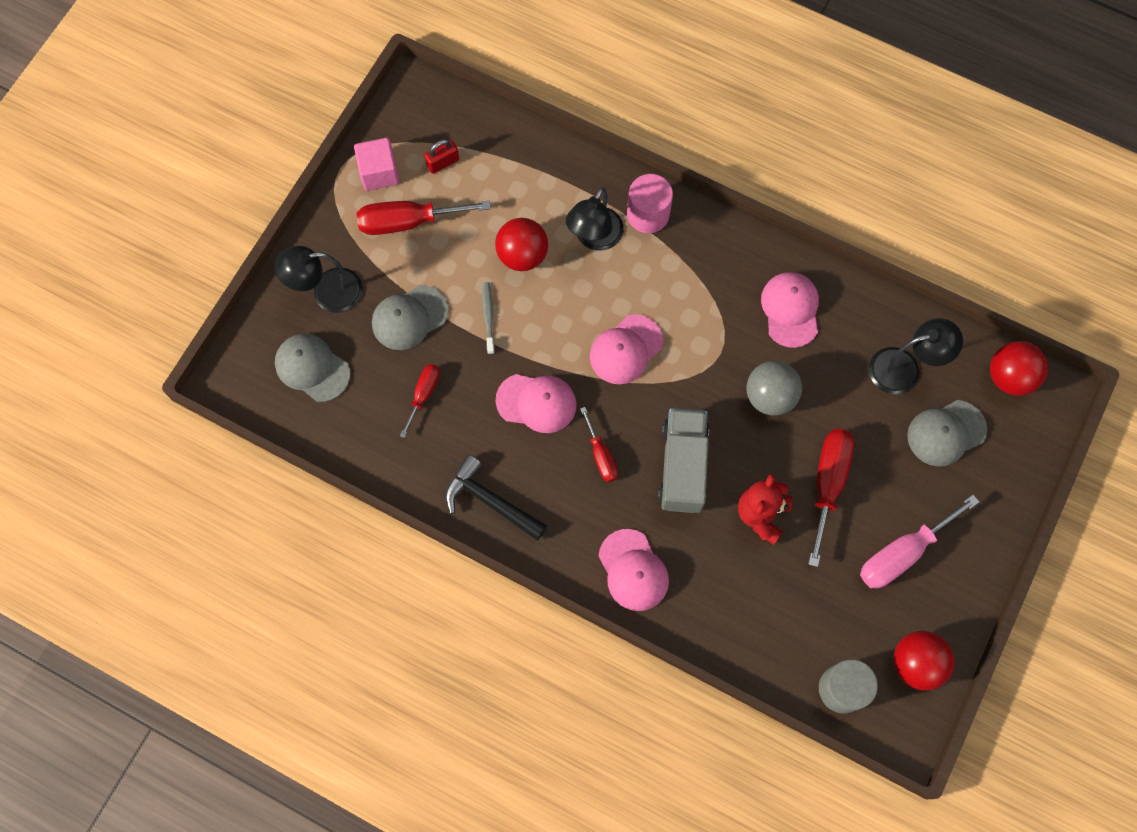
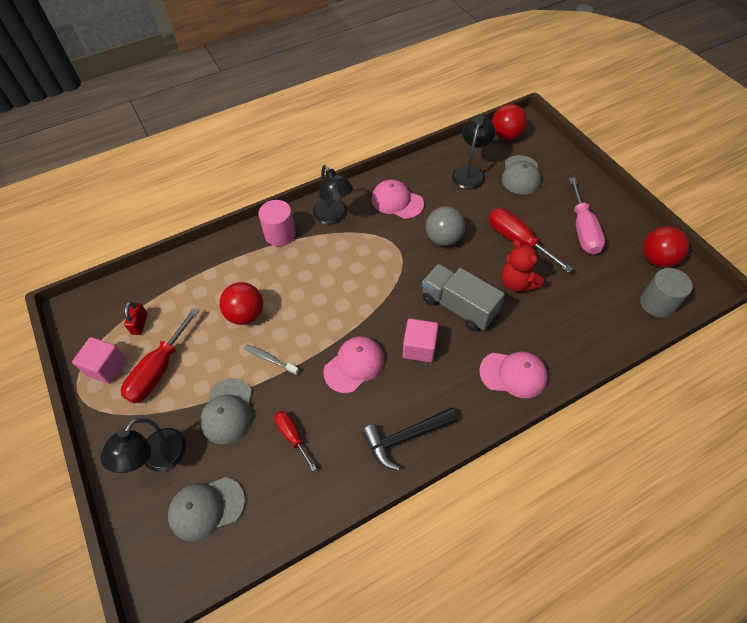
camera: 55 degrees left, 15 degrees down
black lamp [566,187,624,251] -> black lamp moved to [313,165,353,224]
red screwdriver [580,407,618,482] -> pink cube [403,319,438,362]
pink cap [590,314,663,384] -> none

